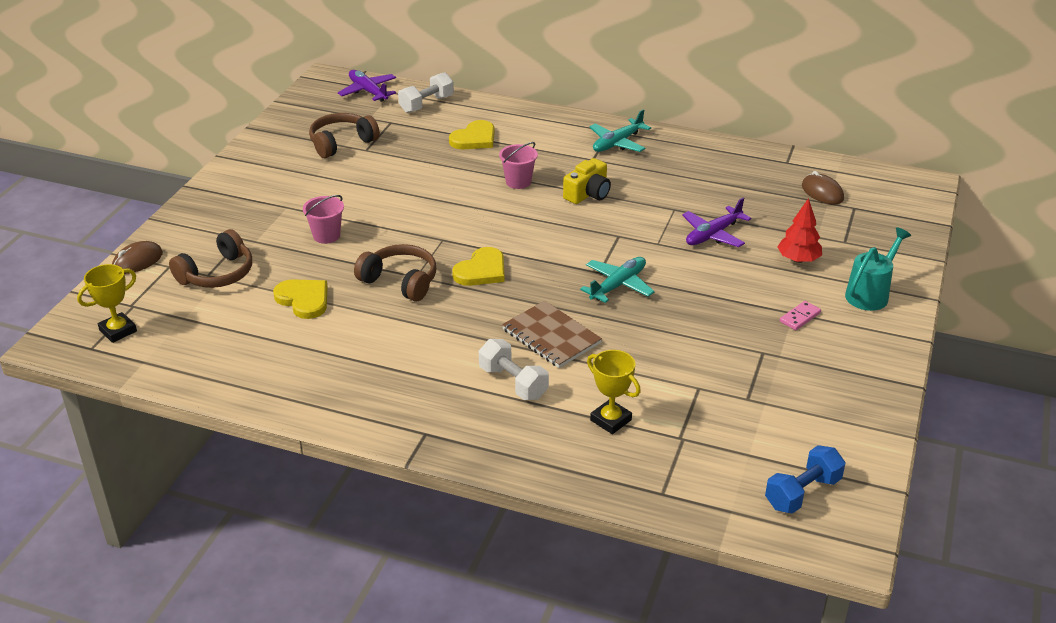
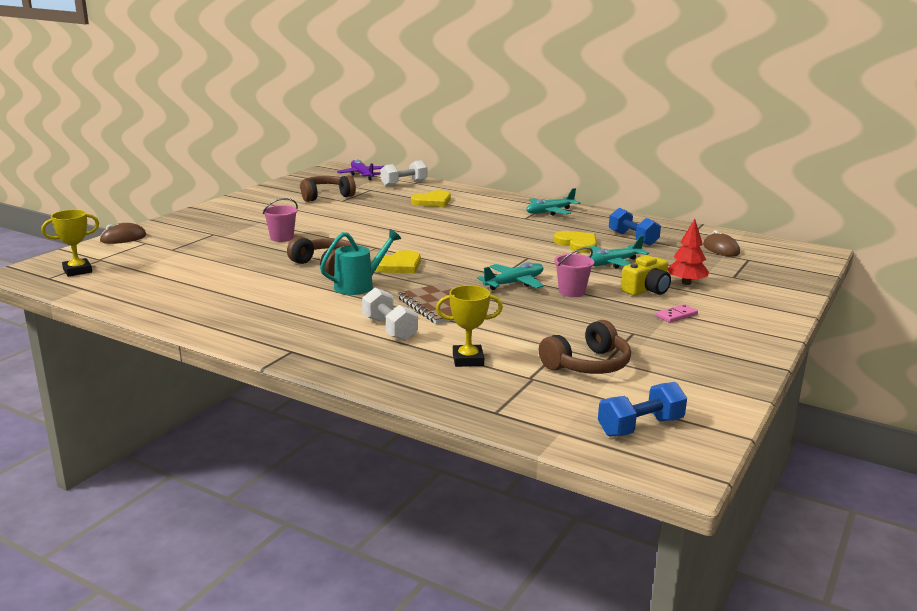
camera: 10 degrees right, 15 degrees down
brown headphones [169,229,252,288] -> brown headphones moved to [539,320,631,374]
yellow heart [273,279,328,319] -> yellow heart moved to [554,231,597,253]
pink bucket [499,142,538,189] -> pink bucket moved to [554,247,594,297]
yellow camera [563,158,611,204] -> yellow camera moved to [621,255,671,296]
yellow trophy [587,350,641,434] -> yellow trophy turned 60 degrees counterclockwise [436,285,503,367]
purple plane [682,198,751,247] -> turquoise plane [588,235,649,269]
turquoise watering can [845,227,911,311] -> turquoise watering can moved to [320,229,401,295]
none -> blue dumbbell [609,208,661,246]

